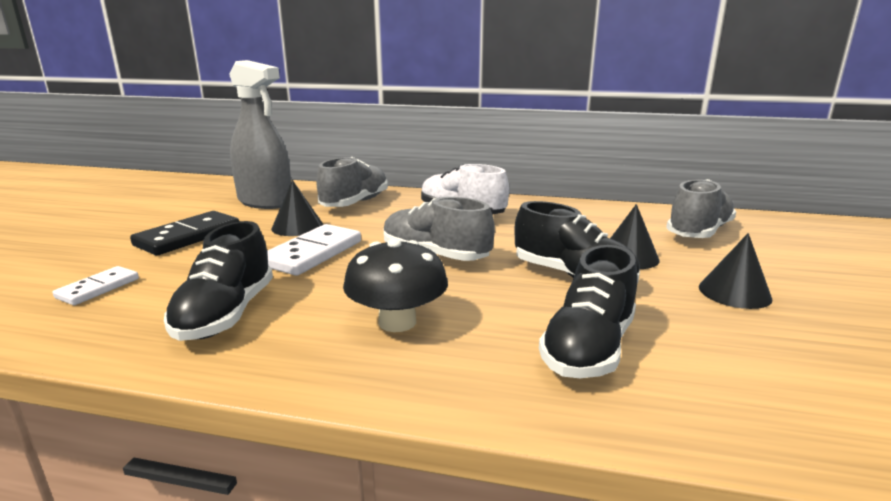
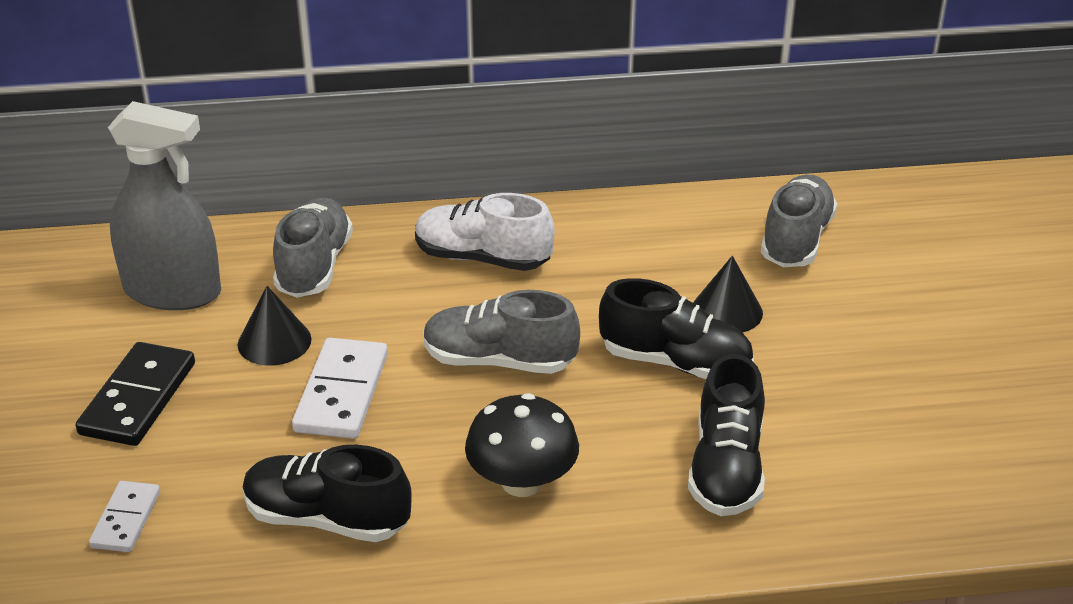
camera: 20 degrees left, 15 degrees up
black shoe [164,221,273,341] -> black shoe turned 120 degrees clockwise [242,445,412,542]
black cone [699,233,772,309] -> none

